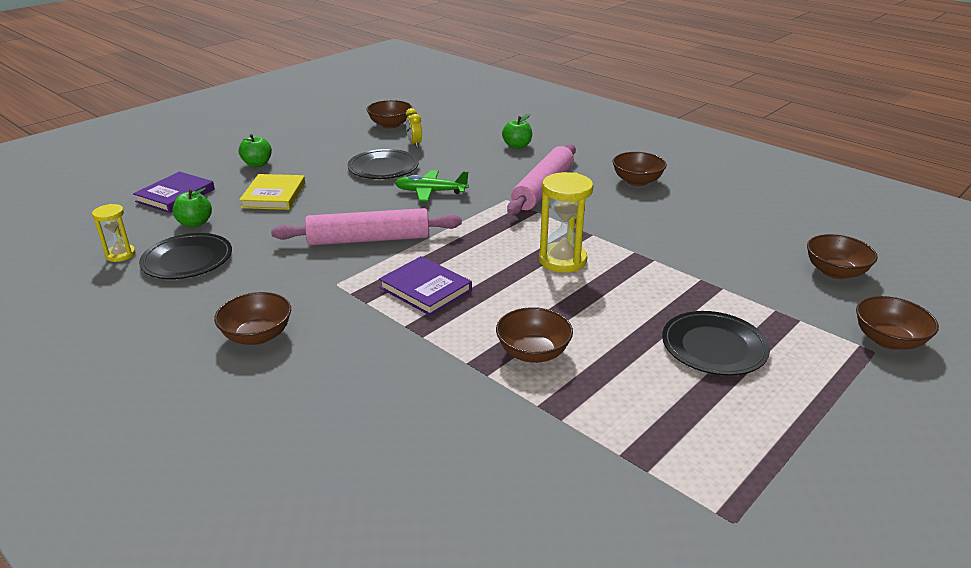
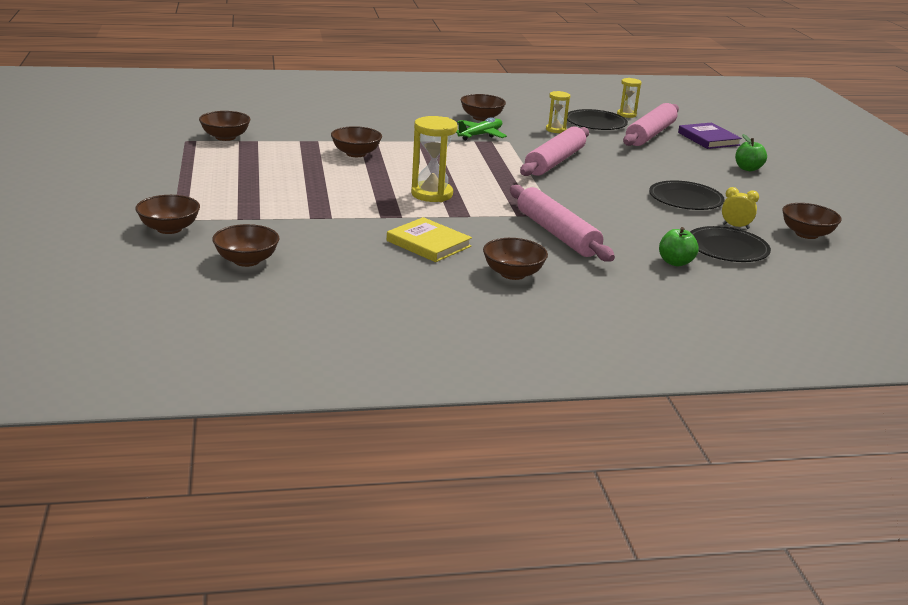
camera: 125 degrees right, 5 degrees down
green apple [172,188,212,227] -> pink rolling pin [623,103,679,146]
yellow book [239,174,305,210] -> yellow book moved to [387,217,472,262]
purple book [379,256,472,316] -> none
green plane [395,170,469,202] -> green plane moved to [456,118,507,140]
black plate [662,311,770,376] -> black plate moved to [690,226,771,262]
none -> brown bowl [199,111,251,141]
none -> yellow hourglass [546,91,570,133]

